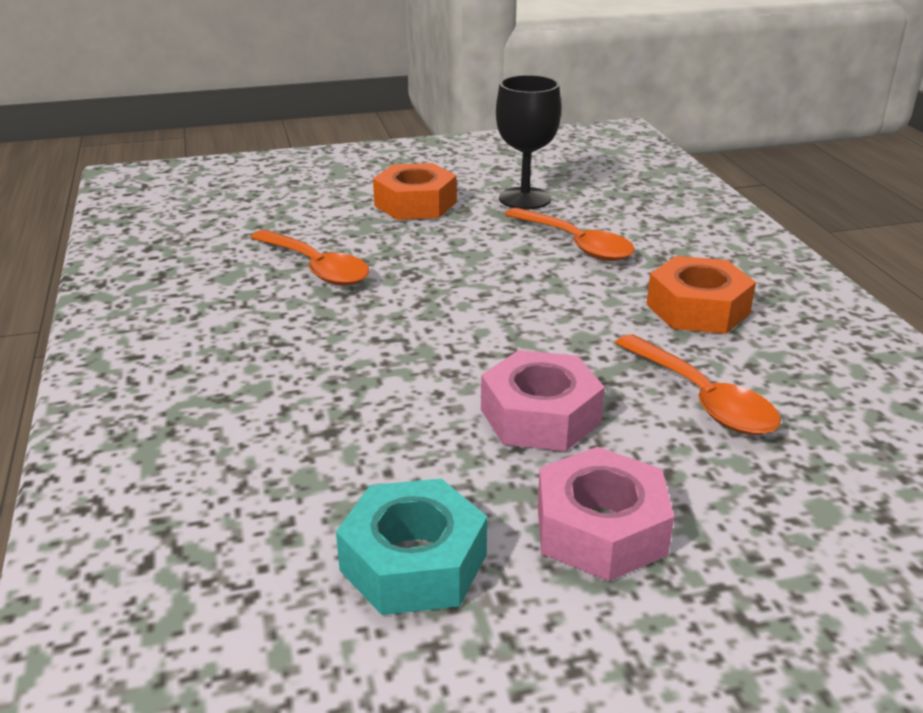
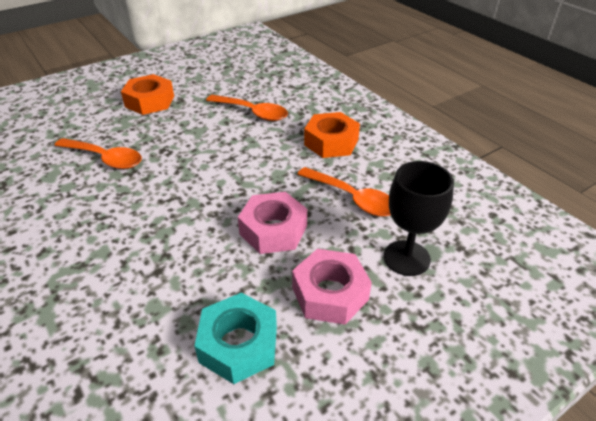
camera: 20 degrees left, 10 degrees up
black goblet [496,75,561,210] -> black goblet moved to [384,161,454,276]

